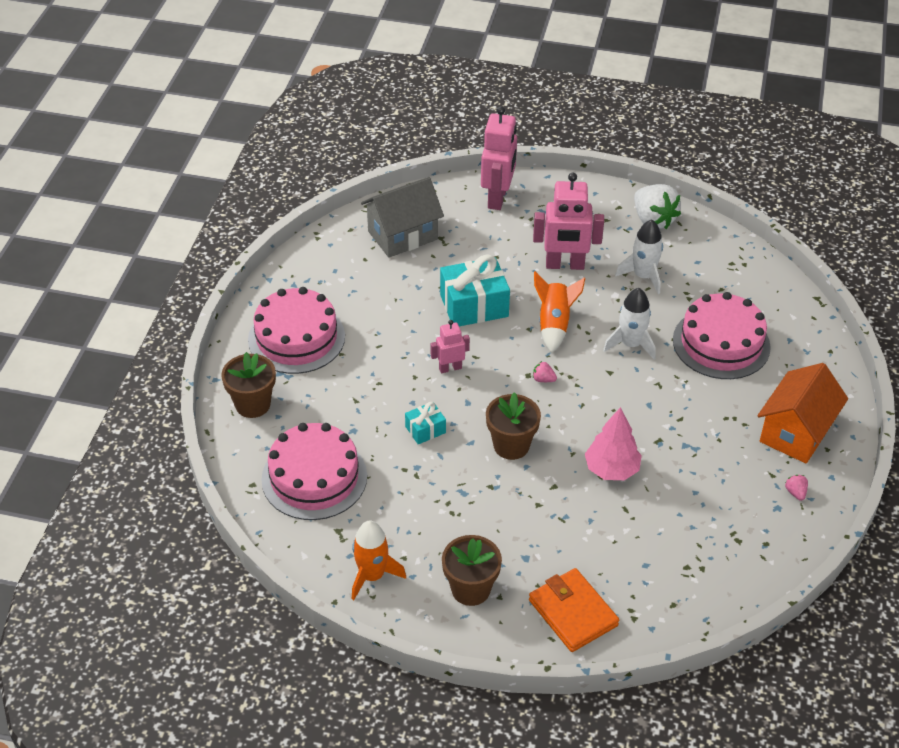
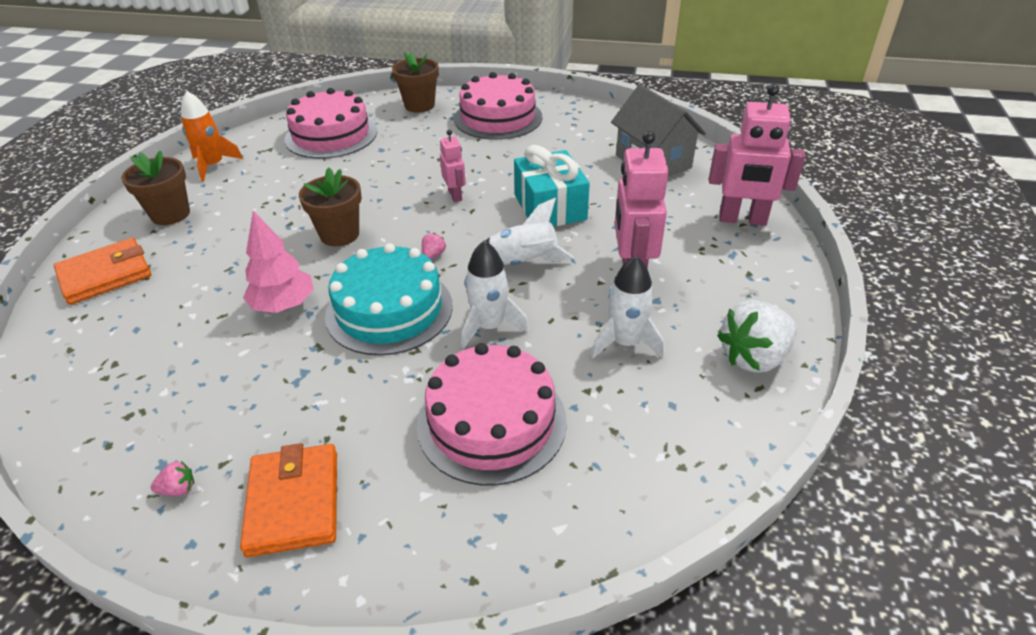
camera: 90 degrees right, 5 degrees down
turquoise gift [405,402,446,444] -> none
orange rocket [534,271,585,353] -> white rocket [485,198,574,265]
orange house [758,363,848,464] -> orange wallet [240,443,337,557]
none -> turquoise cake [325,243,453,355]

